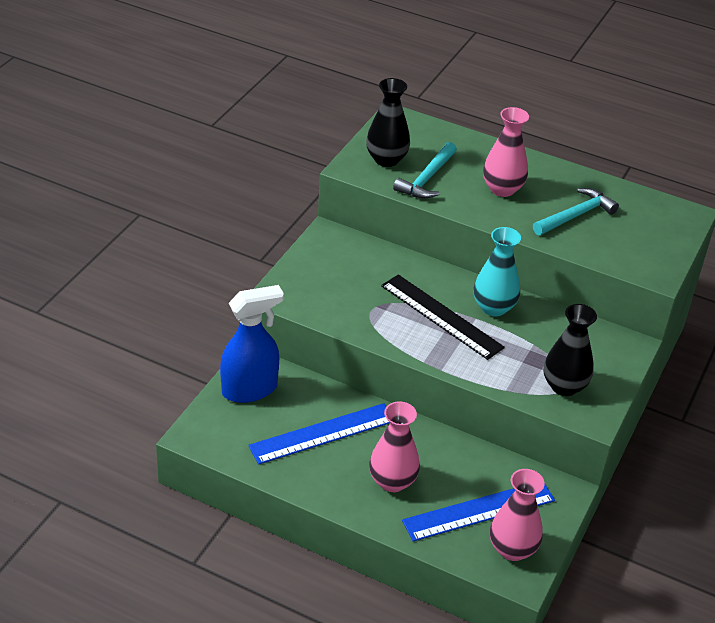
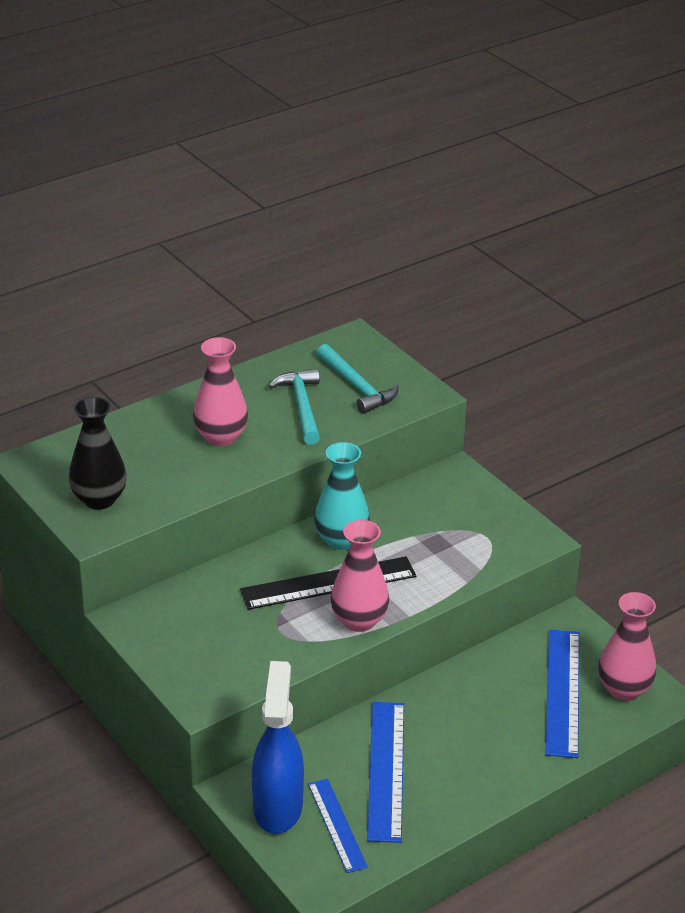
camera: 60 degrees left, 5 degrees down
pink vase [369,401,420,492] -> pink vase moved to [331,520,389,632]
turquoise hammer [393,142,457,199] -> turquoise hammer moved to [317,344,398,414]
black vase [544,304,597,396] -> none
none -> blue ruler [308,779,368,873]

